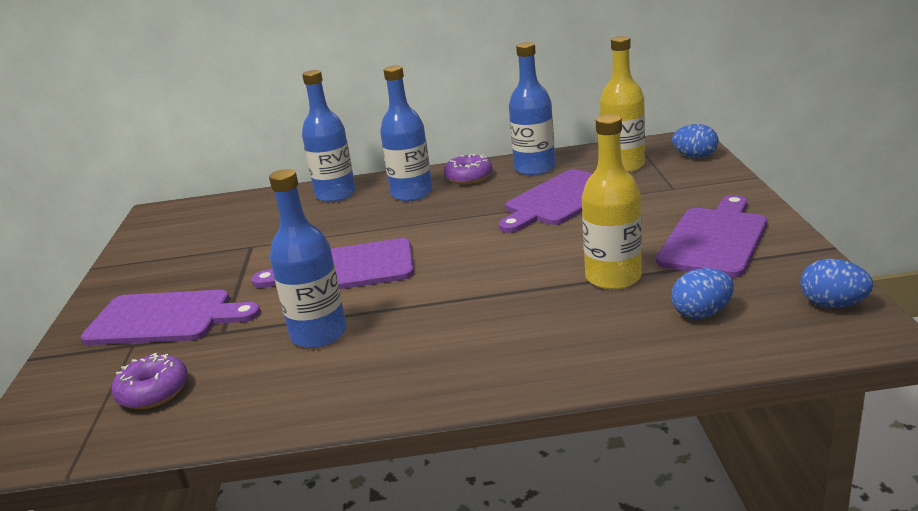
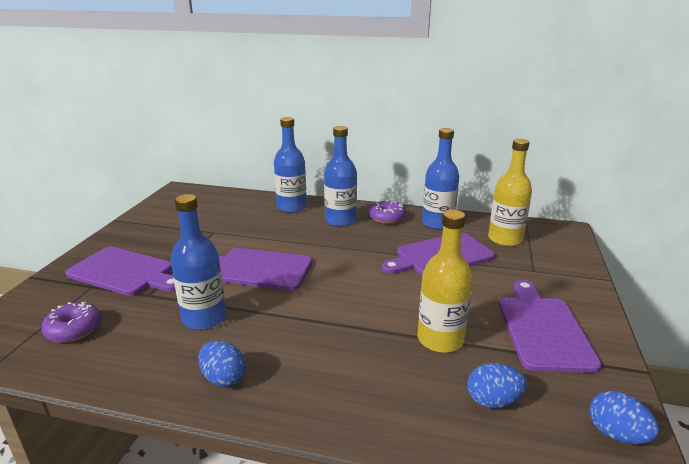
camera: 15 degrees right, 0 degrees up
purple cutting board [656,195,767,278] -> purple cutting board turned 45 degrees counterclockwise [499,280,602,373]
blue egg [672,124,718,158] -> blue egg moved to [198,341,246,387]

